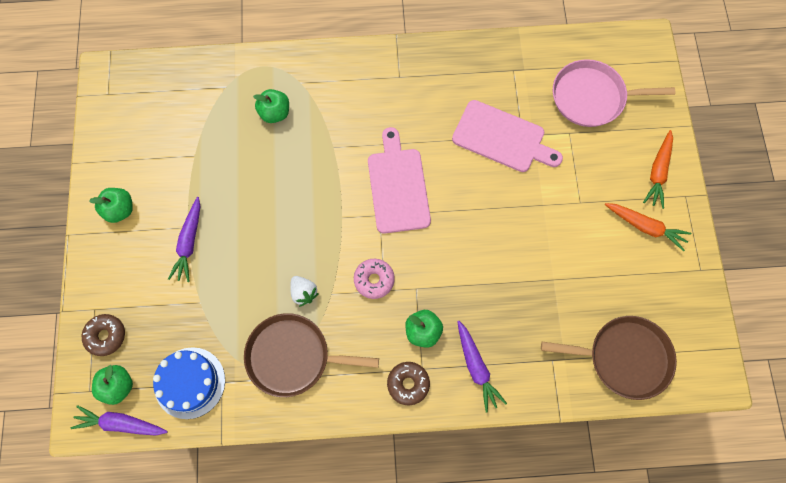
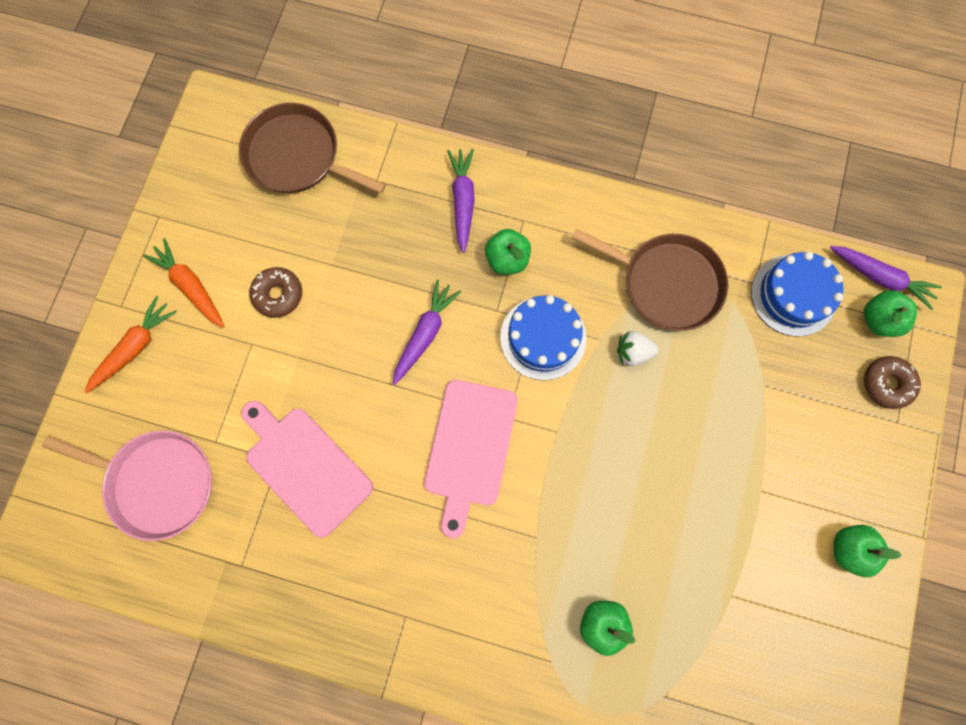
camera: 160 degrees left, 5 degrees up
purple carrot [168,197,200,282] -> purple carrot moved to [393,280,461,385]
white strawberry [290,276,319,307] -> white strawberry turned 75 degrees counterclockwise [617,331,659,366]
pink donut [354,259,395,299] -> blue cake [500,295,587,380]
brown donut [387,362,430,405] -> brown donut moved to [250,267,302,318]

